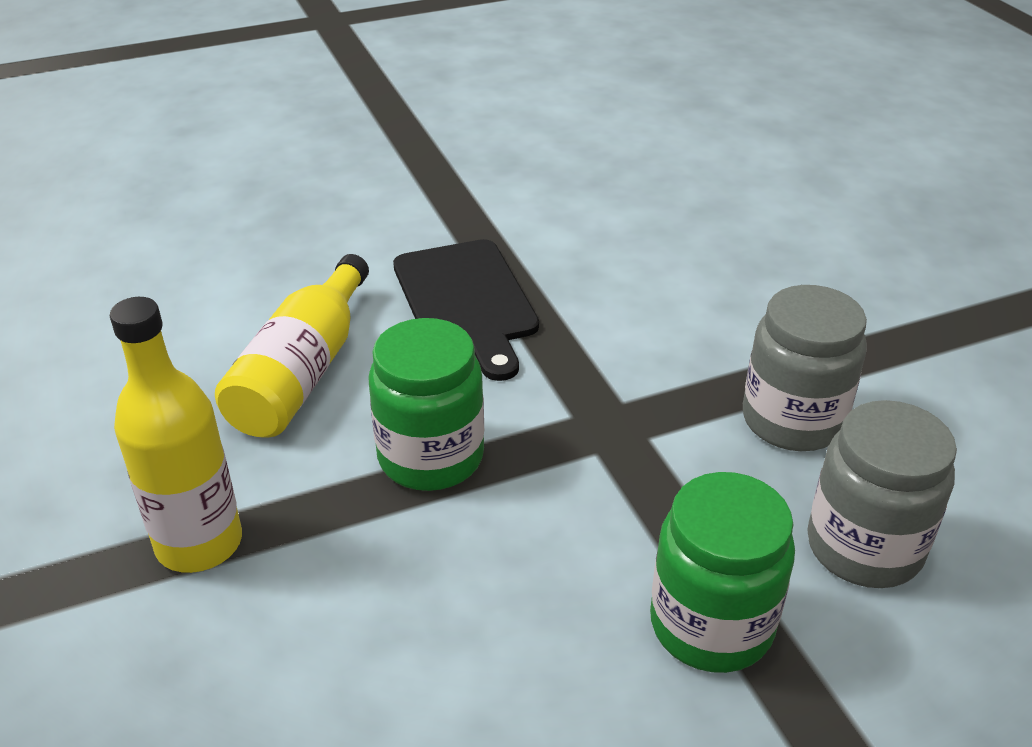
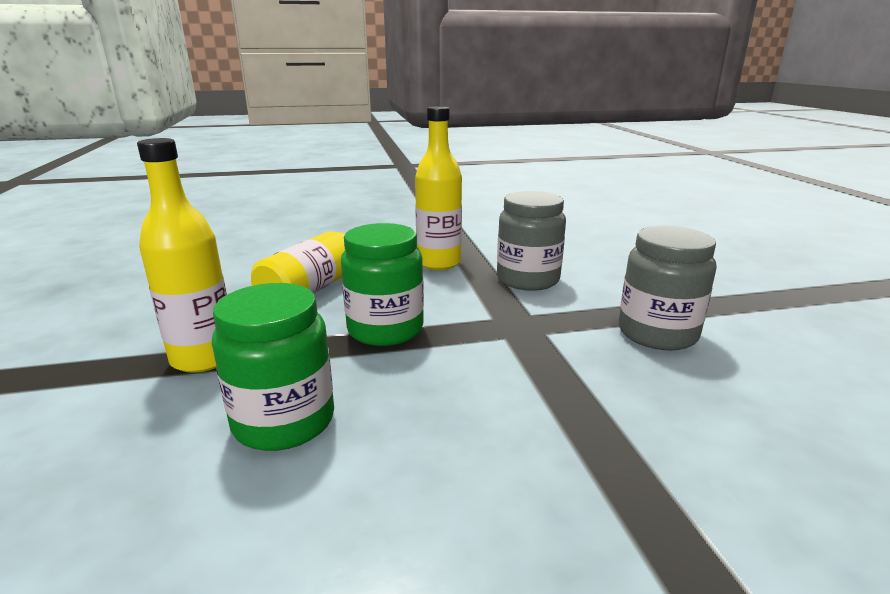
camera: 10 degrees right, 15 degrees down
black cutting board [393,239,539,381] -> yellow bottle [415,106,462,270]
green jar [650,472,795,673] -> green jar moved to [212,283,334,451]
grey jar [807,400,957,588] -> grey jar moved to [497,191,566,291]

